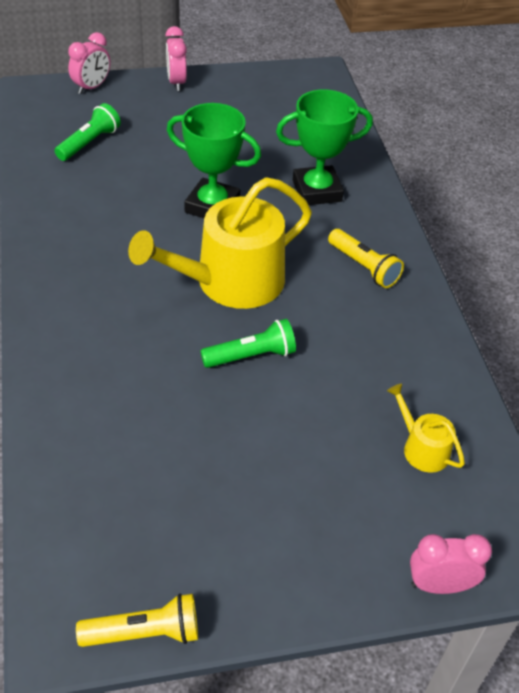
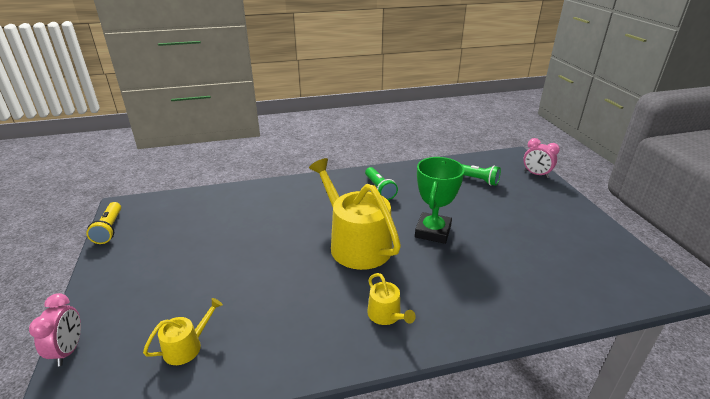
camera: 90 degrees right, 15 degrees down
pink clock [166,26,187,91] -> none
green flashlight [200,319,296,368] -> green flashlight moved to [365,167,398,200]
green trophy [276,89,373,205] -> none
yellow flashlight [328,229,404,288] -> yellow watering can [367,273,416,325]

